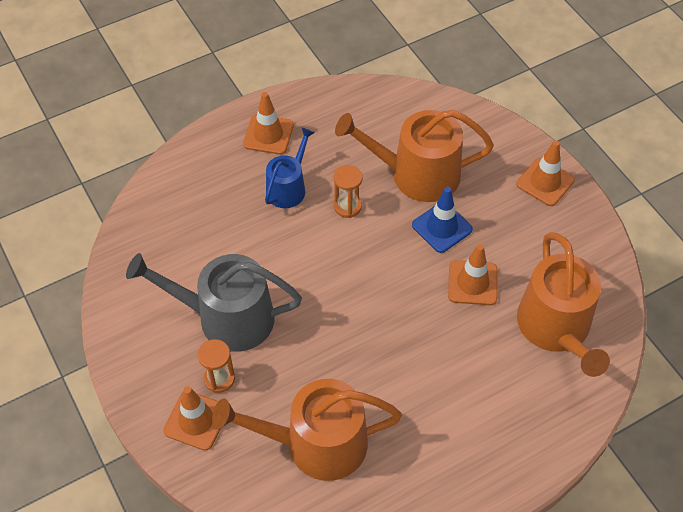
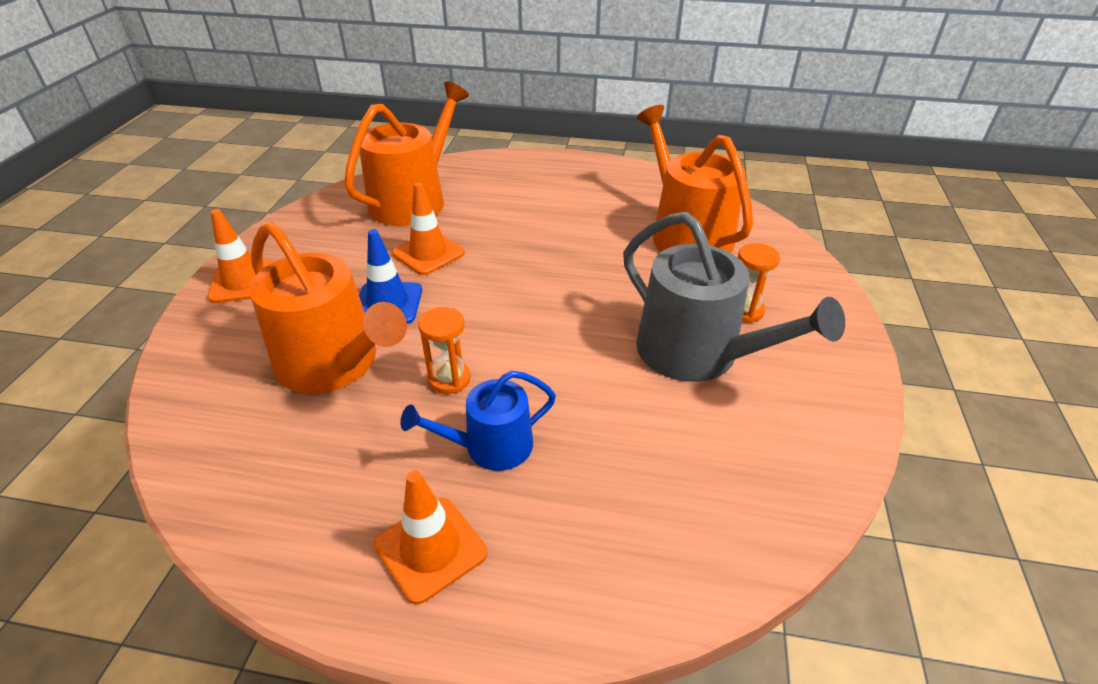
camera: 140 degrees left, 15 degrees down
orange traffic cone [164,386,221,451] -> none
orange watering can [212,379,402,481] -> orange watering can turned 150 degrees counterclockwise [637,105,753,253]

